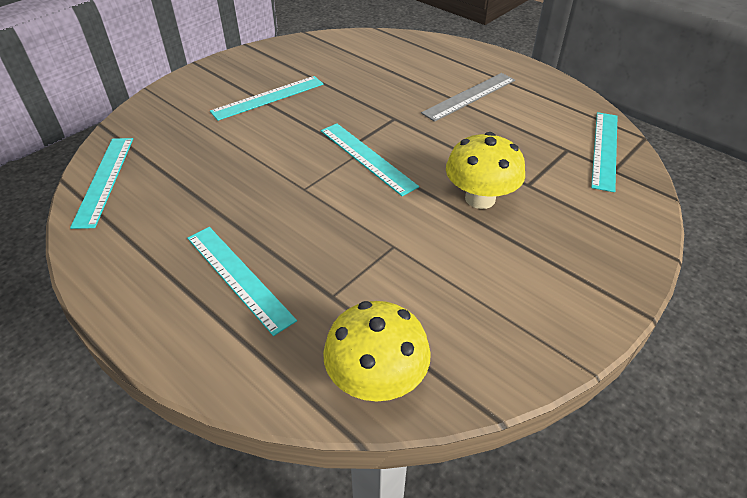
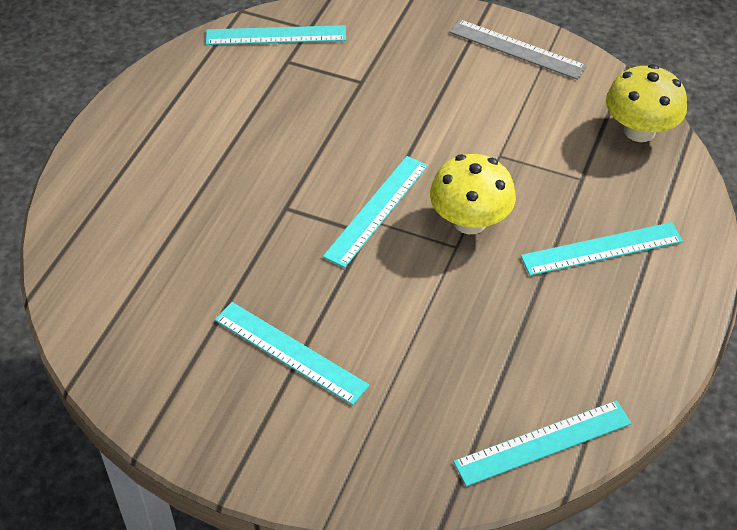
camera: 110 degrees left, 5 degrees up
turquoise ruler [187,227,297,336] -> turquoise ruler turned 45 degrees clockwise [521,222,683,276]
grey ruler [421,73,515,122] -> grey ruler moved to [449,19,587,80]
yellow mushroom [446,132,525,209] -> yellow mushroom moved to [430,154,516,234]

